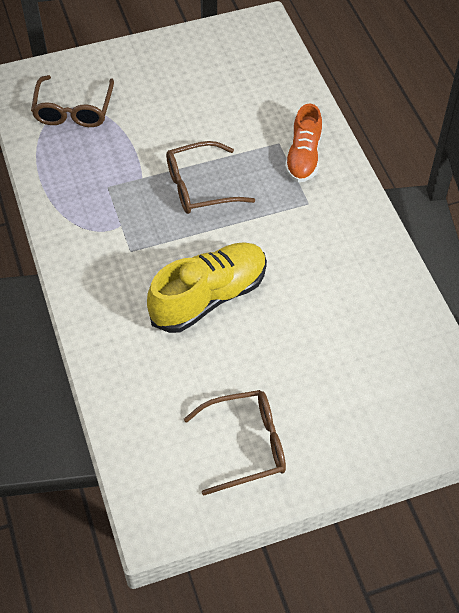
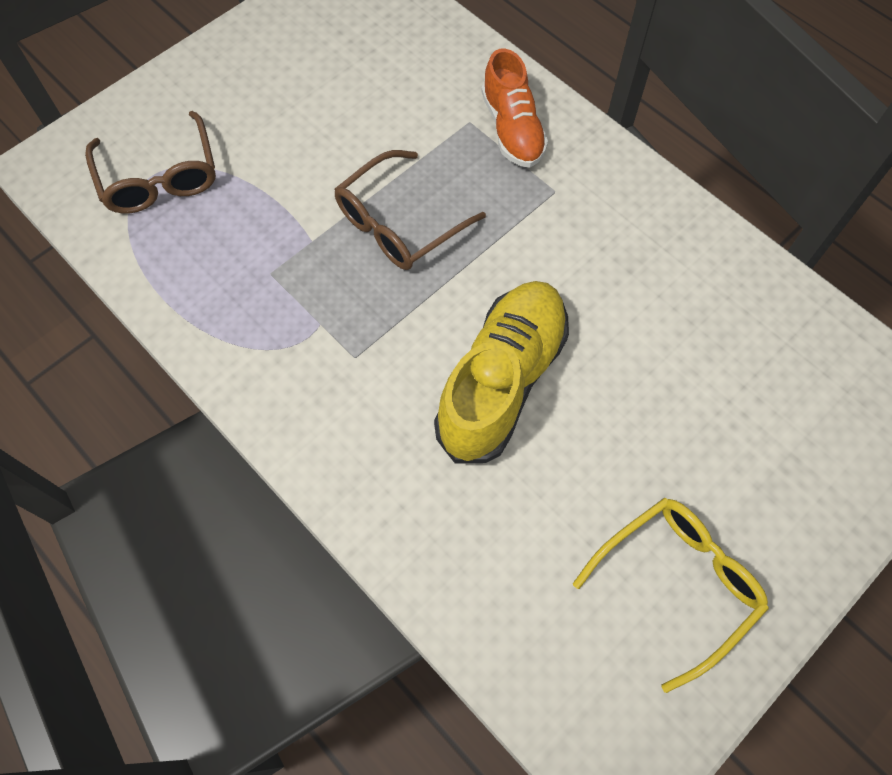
camera: 25 degrees left, 10 degrees up
brown glasses [184,390,286,496] -> yellow glasses [573,498,769,693]

